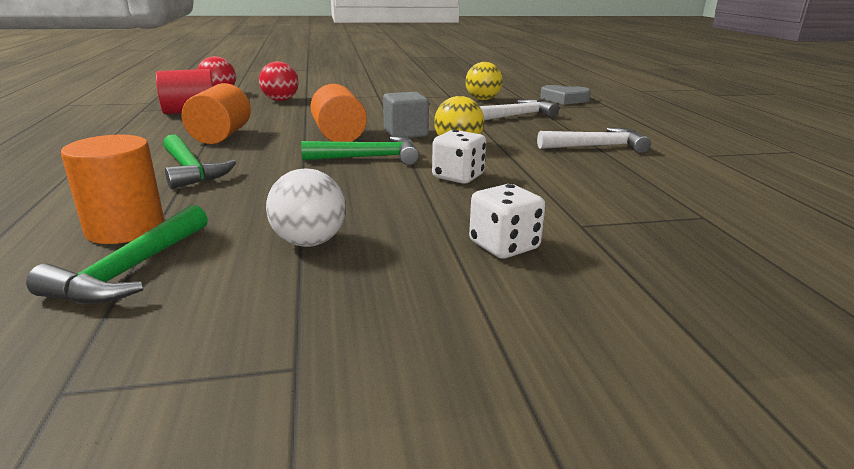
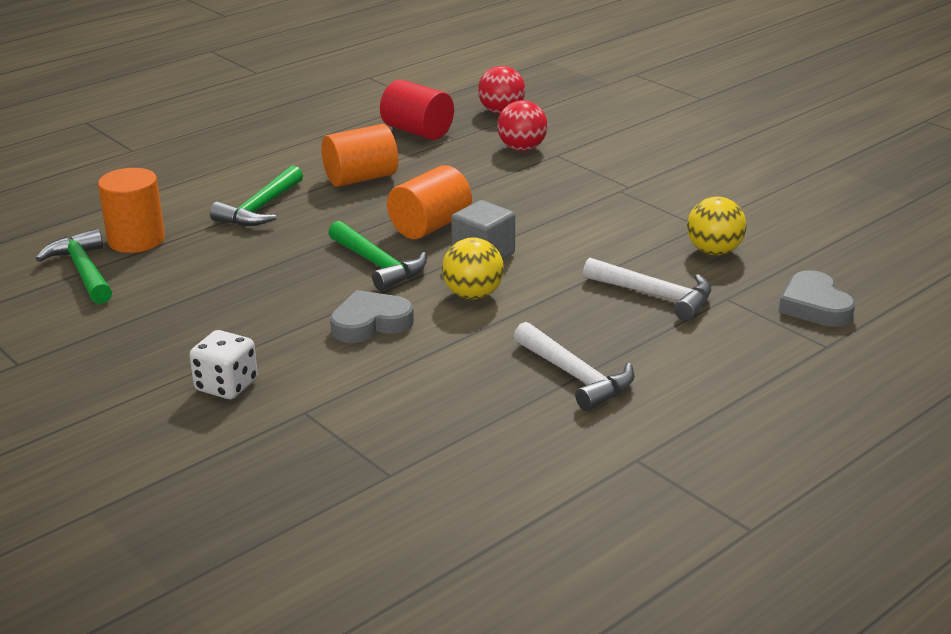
camera: 60 degrees right, 5 degrees up
green hammer [26,205,208,304] -> green hammer turned 75 degrees clockwise [36,229,112,304]
white ball [266,169,346,247] -> none
white dice [432,130,486,184] -> grey heart [330,290,414,343]

